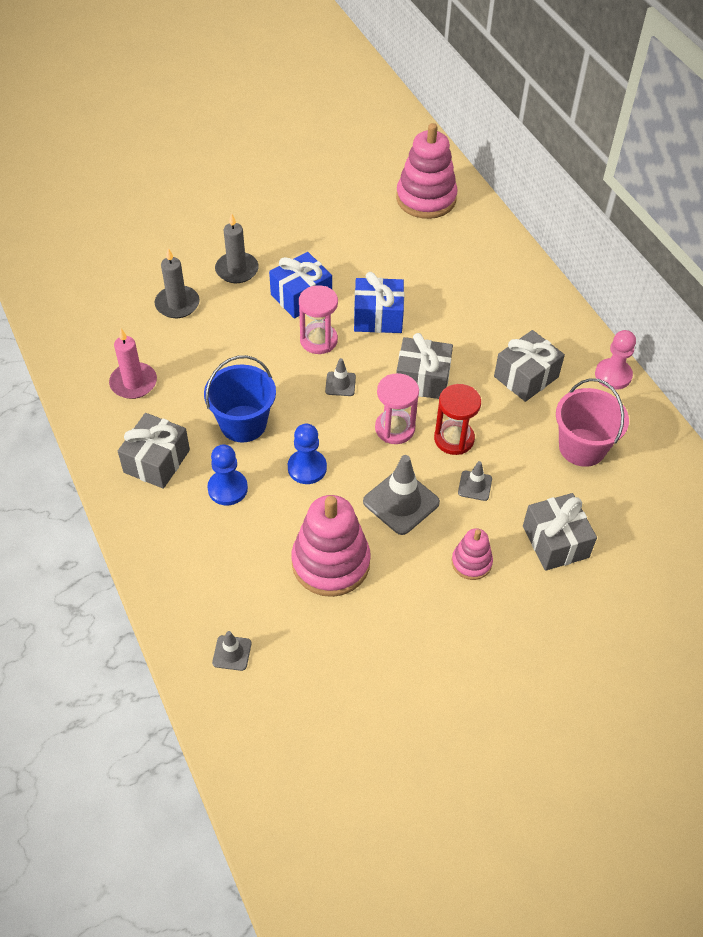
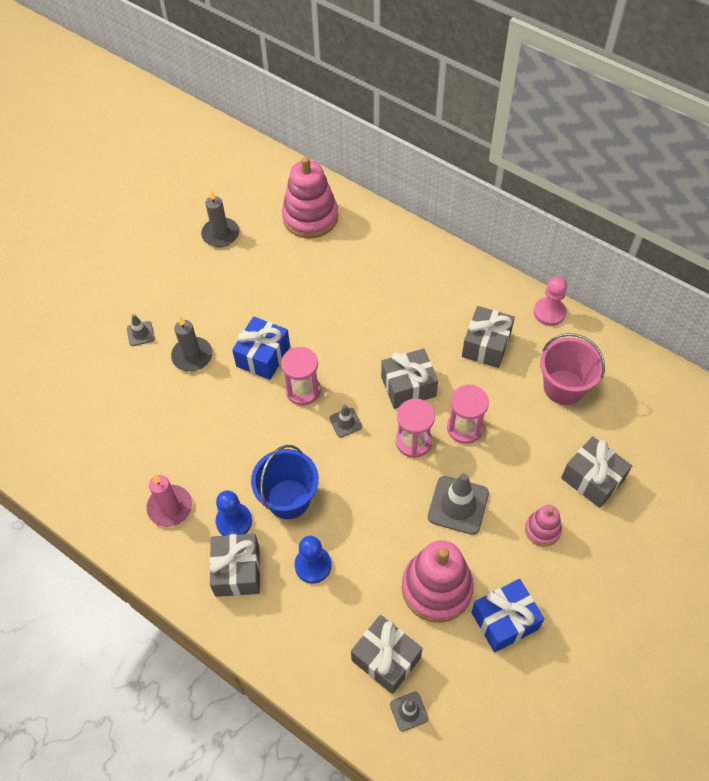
camera: 25 degrees left, 5 degrees up
grey candle [155,248,200,318] -> grey candle moved to [201,190,239,247]
blue pawn [288,424,327,484] -> blue pawn moved to [216,490,252,536]
blue gift [354,272,404,333] -> blue gift moved to [471,579,544,652]
red hourglass [434,384,481,455] -> pink hourglass [447,385,489,444]
grey traffic cone [458,461,492,501] -> grey traffic cone moved to [127,314,155,346]
none -> grey gift [351,615,423,694]

